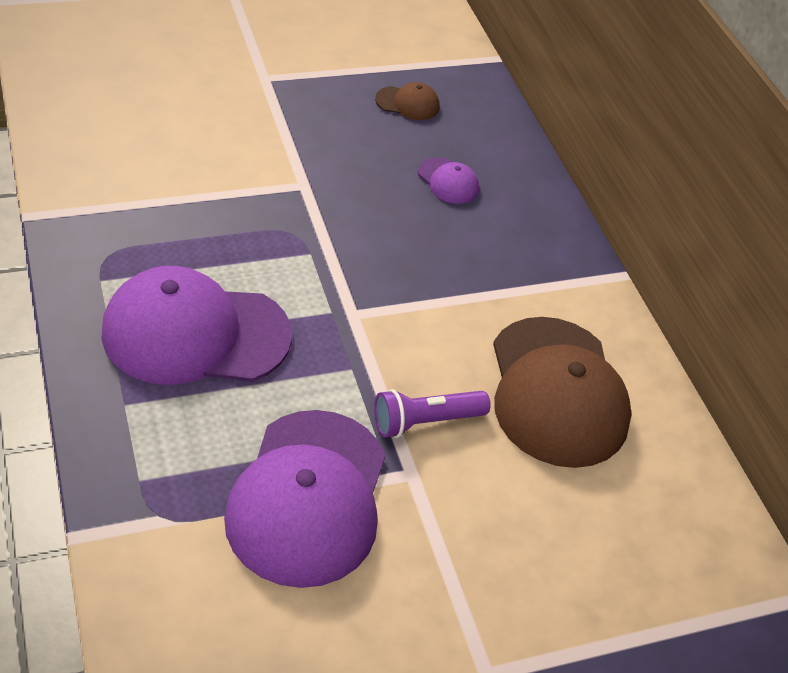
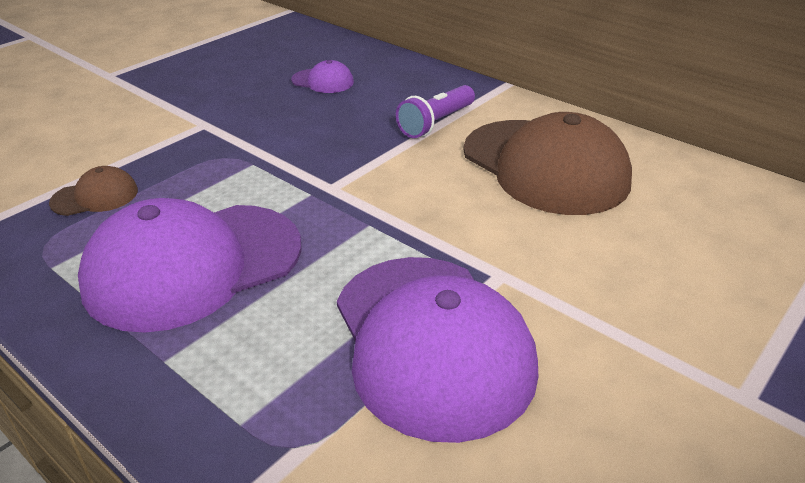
camera: 25 degrees left, 10 degrees down
purple flashlight [374,389,491,438] -> purple flashlight moved to [396,85,475,138]
brown cap [375,82,439,120] -> brown cap moved to [49,166,138,216]

